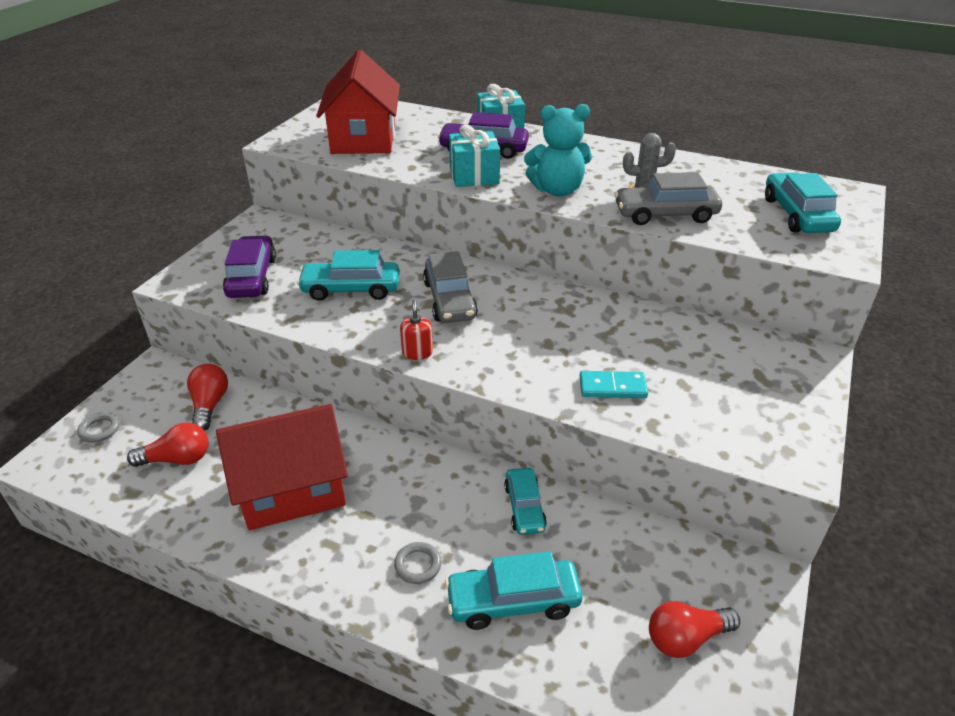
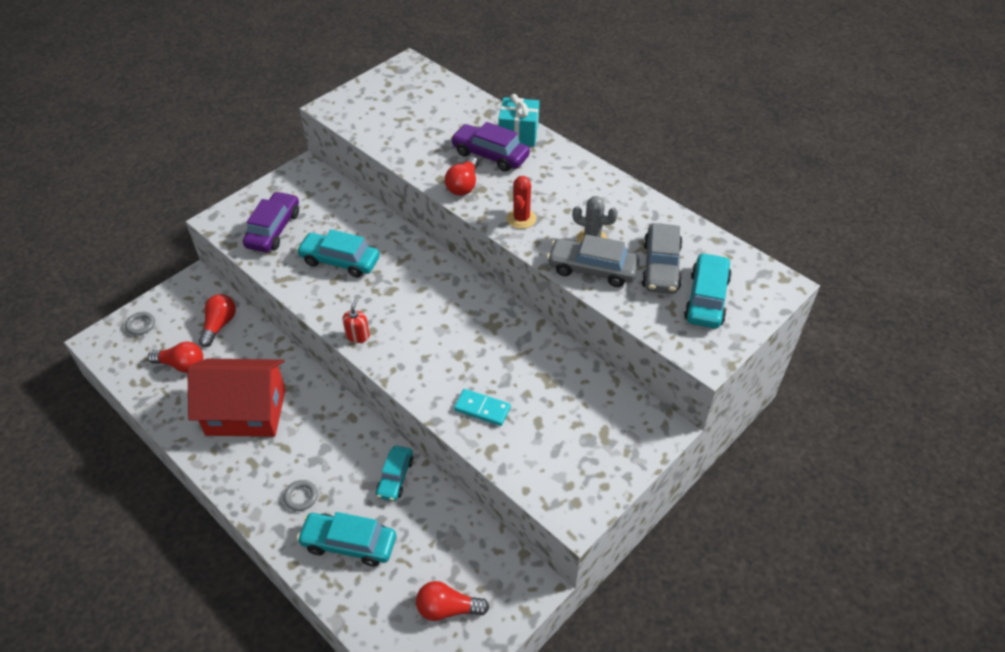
camera: 20 degrees right, 10 degrees up
red house [316,50,400,154] -> none
grey car [423,251,478,323] -> grey car moved to [641,223,683,294]
turquoise gift [449,124,500,187] -> red light bulb [445,156,478,196]
turquoise teddy bear [524,104,592,196] -> red cactus [507,176,536,229]

